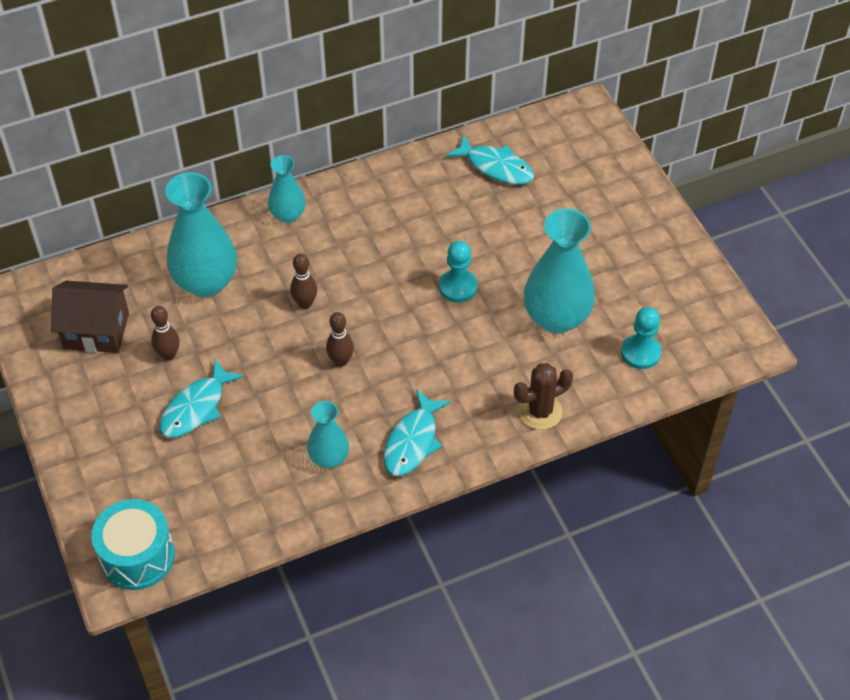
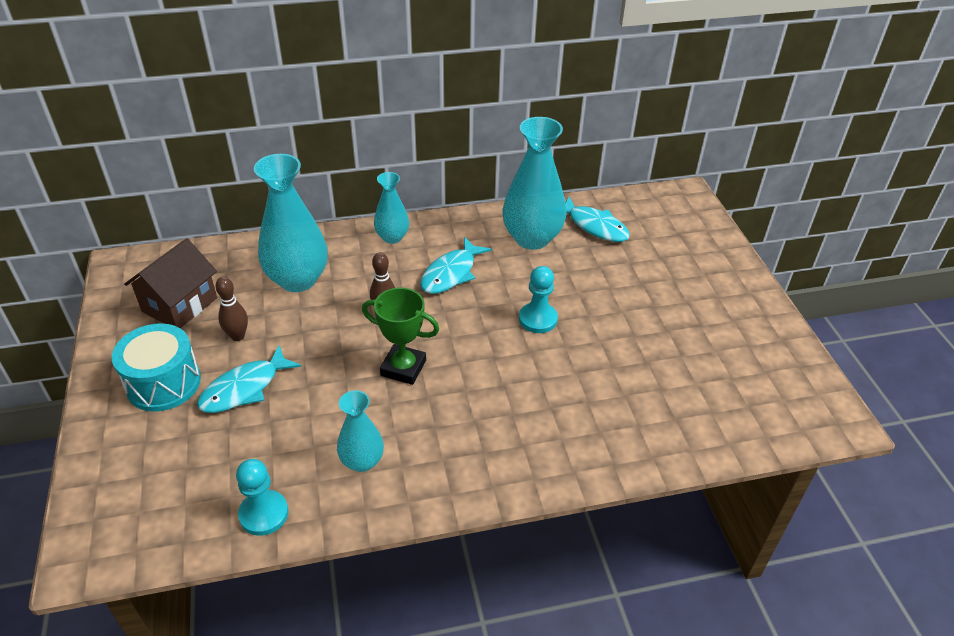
camera: 10 degrees right, 10 degrees down
brown house [51,281,129,353] -> brown house turned 75 degrees counterclockwise [124,238,217,328]
turquoise drum [91,499,175,590] -> turquoise drum moved to [112,323,201,412]
brown bowling pin [326,312,354,367] -> green trophy [362,288,439,385]
turquoise fish [384,389,451,476] -> turquoise fish moved to [420,237,492,294]
brown cactus [514,363,573,430] -> none
turquoise vase [524,209,595,333] -> turquoise vase moved to [502,117,566,250]
turquoise pawn [621,307,662,369] -> turquoise pawn moved to [236,459,288,536]

